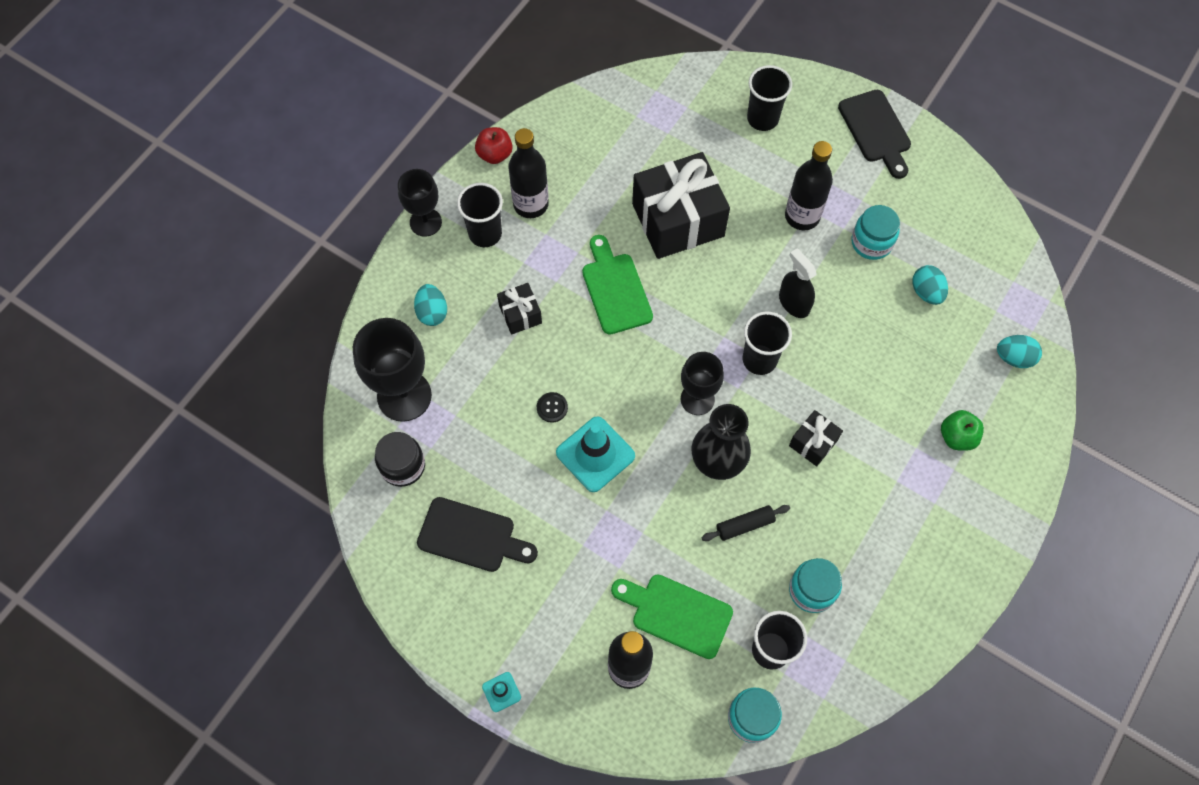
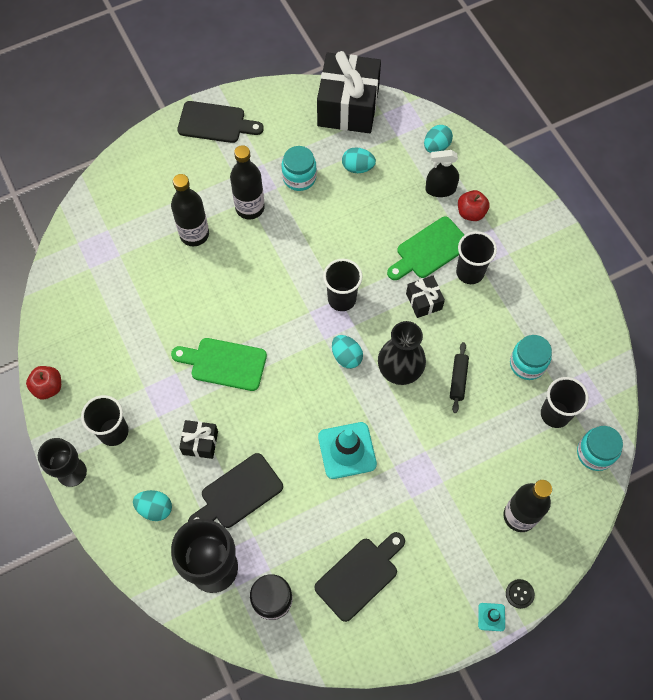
camera: 60 degrees left, 0 degrees up
black bottle [508,128,549,218] -> black bottle moved to [171,174,209,246]
black button [537,392,568,423] -> black button moved to [506,579,535,609]
green cutting board [611,575,733,659] -> green cutting board moved to [387,217,464,280]
black gift [632,152,730,259] -> black gift moved to [317,51,381,133]
black goblet [681,352,724,415] -> turquoise egg [332,335,363,369]
black cup [747,65,792,131] -> black cup moved to [456,231,497,284]
black spray bottle [779,249,817,318] -> black spray bottle moved to [425,150,459,197]
green apple [941,410,984,451] -> red apple [458,190,490,221]
none -> black cutting board [188,453,283,528]

